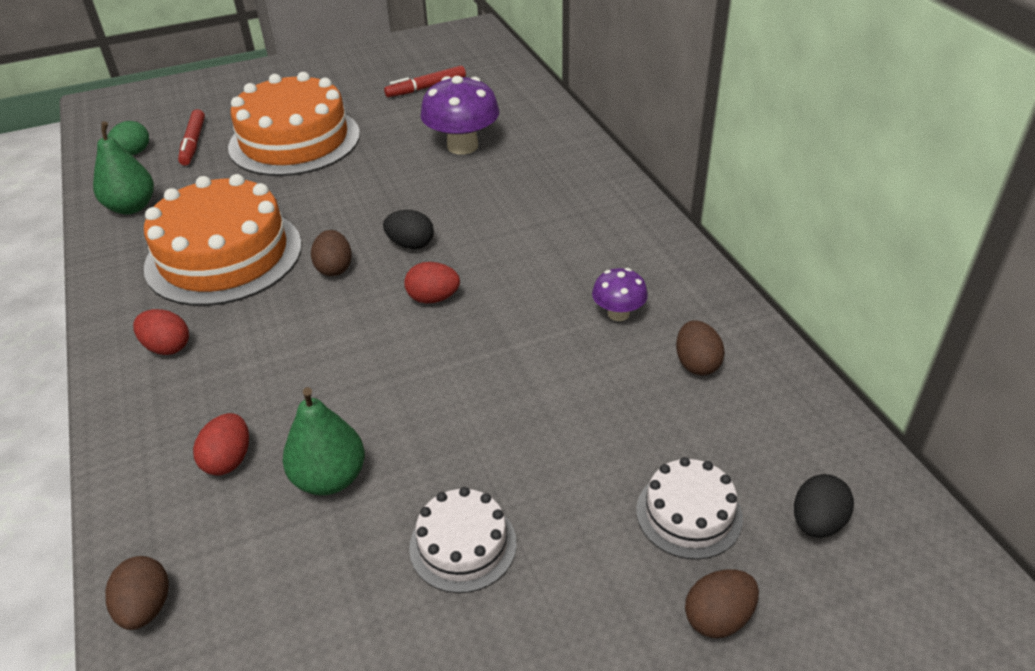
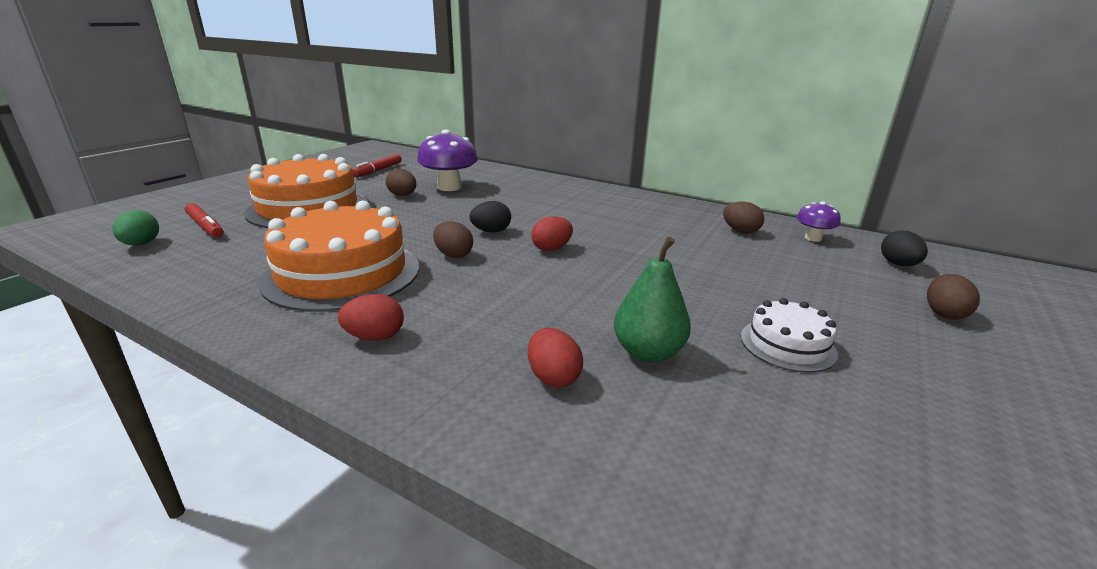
camera: 40 degrees left, 15 degrees down
green pear [93,121,154,214] -> none
brown egg [105,556,169,630] -> brown egg moved to [386,169,417,196]
purple mushroom [592,268,648,321] -> purple mushroom moved to [796,201,841,242]
white cake [636,457,743,560] -> none

